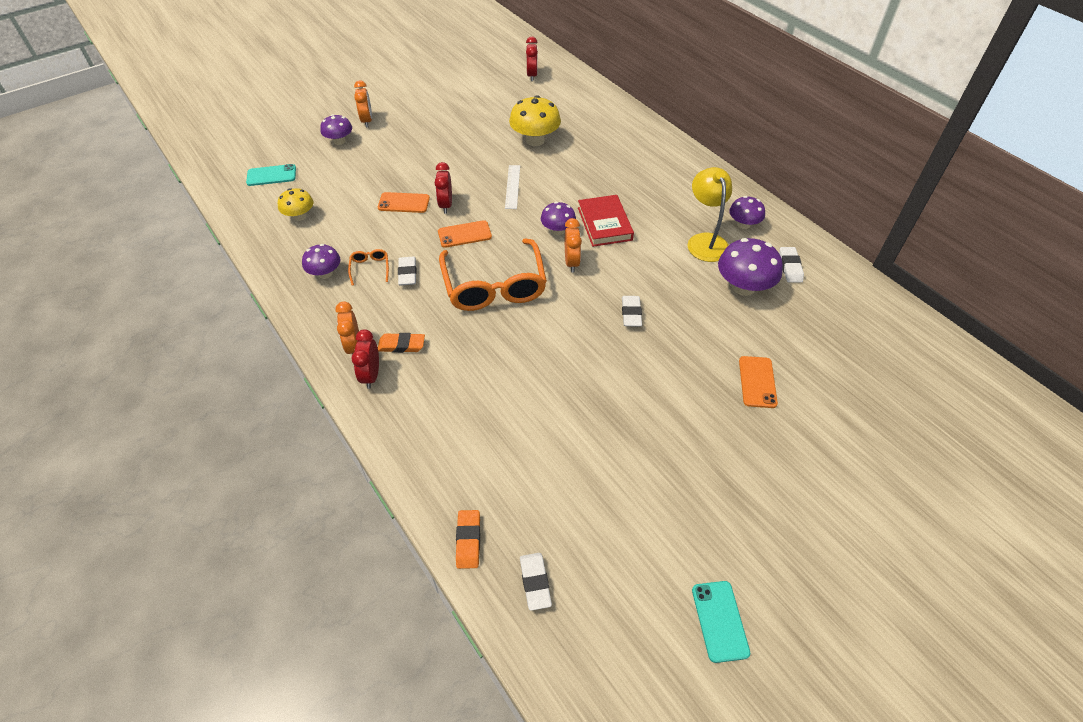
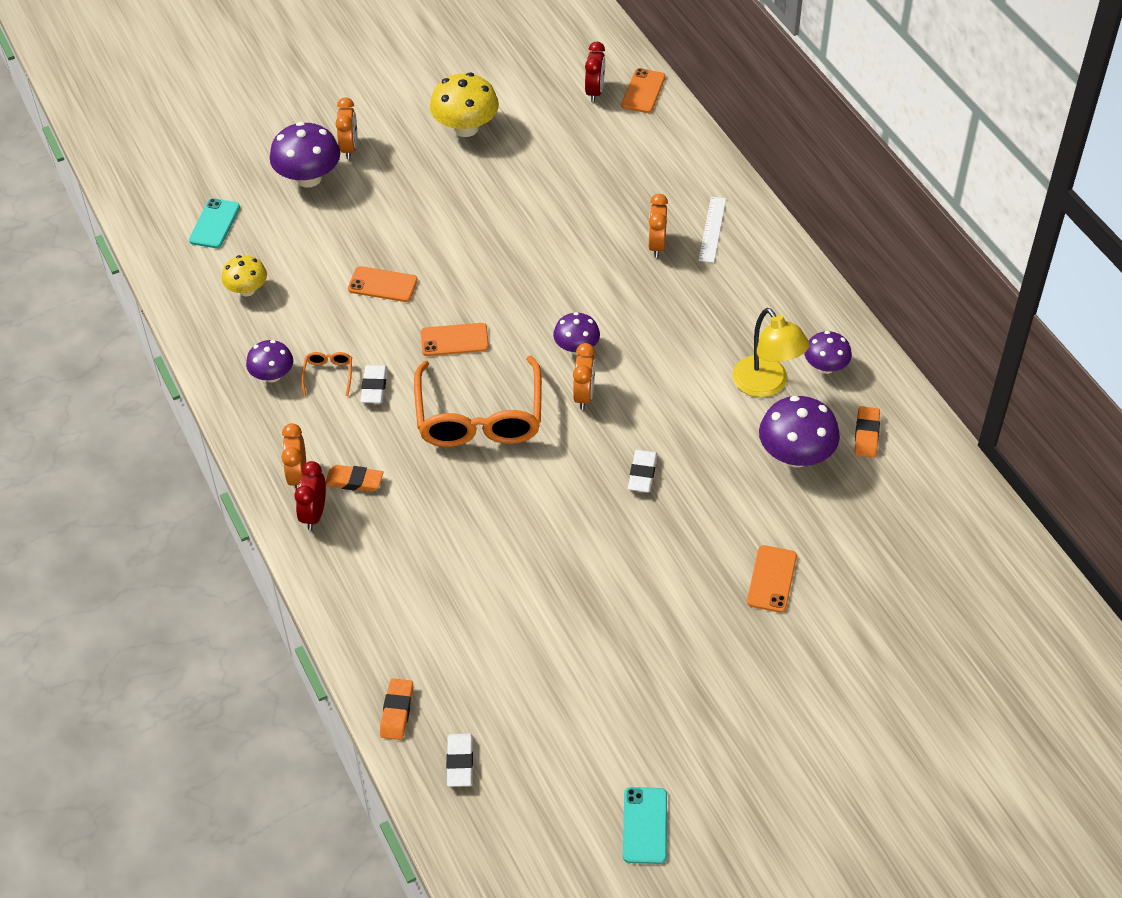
camera: 10 degrees right, 0 degrees up
turquoise phone [246,164,296,186] -> turquoise phone turned 75 degrees counterclockwise [189,198,240,248]
purple mushroom [320,114,352,145] -> purple mushroom [270,122,340,188], size x1.63
red clock [435,162,452,214] -> none
white ruler [505,165,520,209] -> white ruler moved to [698,197,726,263]
yellow mushroom [509,95,561,146] -> yellow mushroom moved to [430,73,499,137]
red book [578,195,634,247] -> none
yellow lamp [687,167,732,262] -> yellow lamp turned 150 degrees clockwise [732,308,810,397]
white eraser [779,247,804,282] -> orange eraser [855,406,880,458]
none -> orange phone [621,68,666,113]
none -> orange clock [648,194,668,258]

